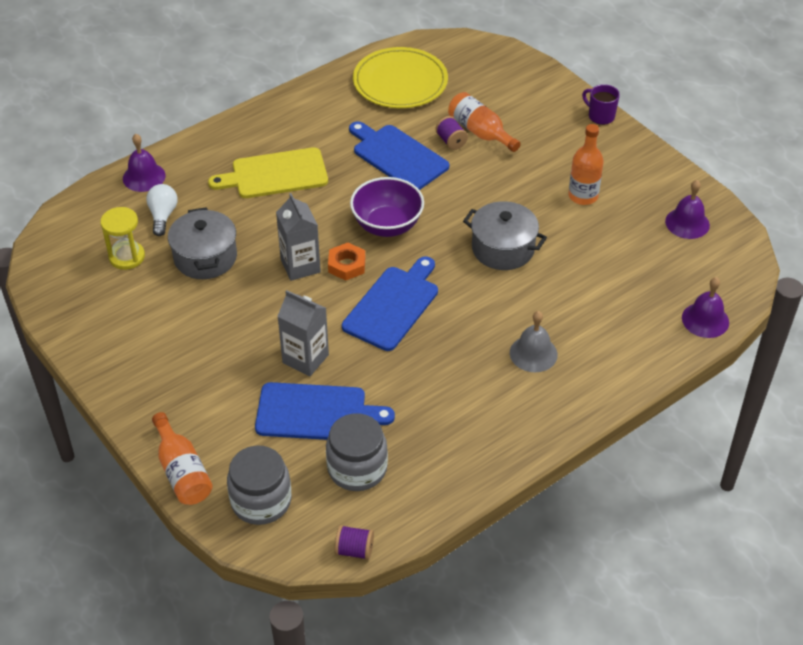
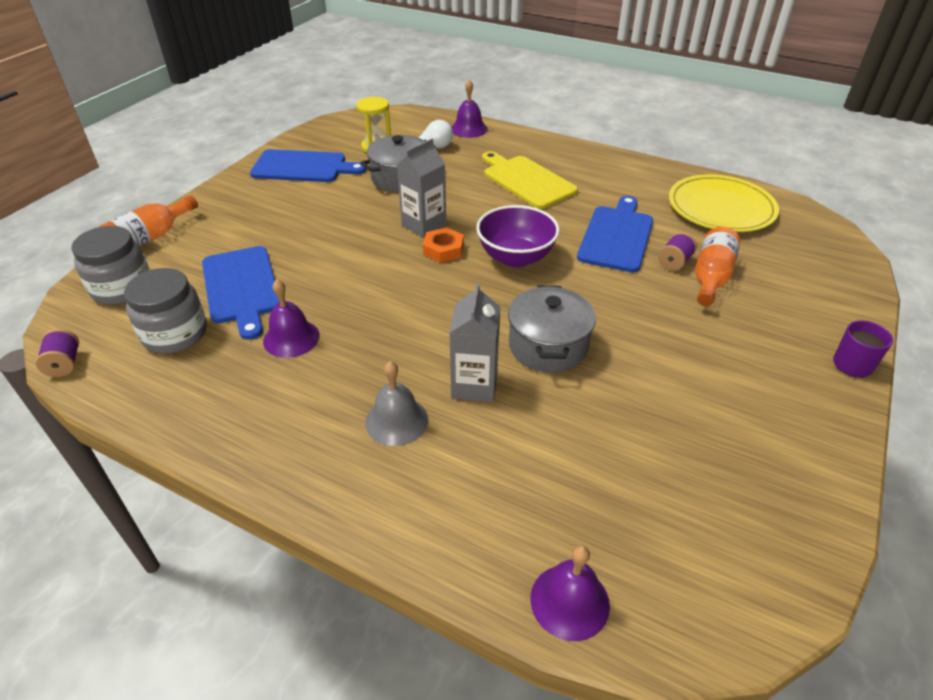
camera: 65 degrees right, 5 degrees down
grey carton [277,290,329,376] -> grey carton moved to [449,283,500,402]
blue cutting board [342,256,438,351] -> blue cutting board moved to [250,149,366,182]
orange bottle [568,124,604,205] -> none
purple bell [665,180,710,239] -> purple bell moved to [263,279,320,358]

